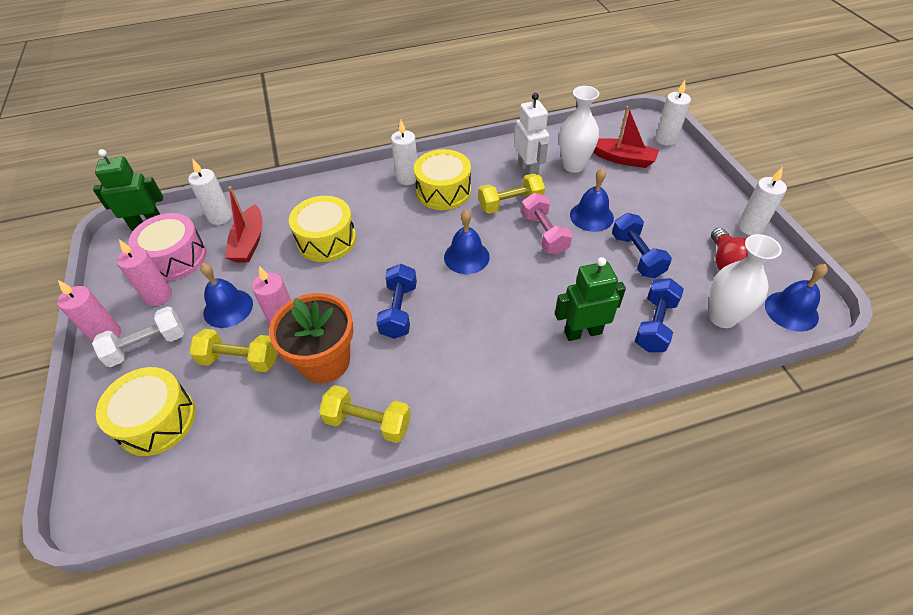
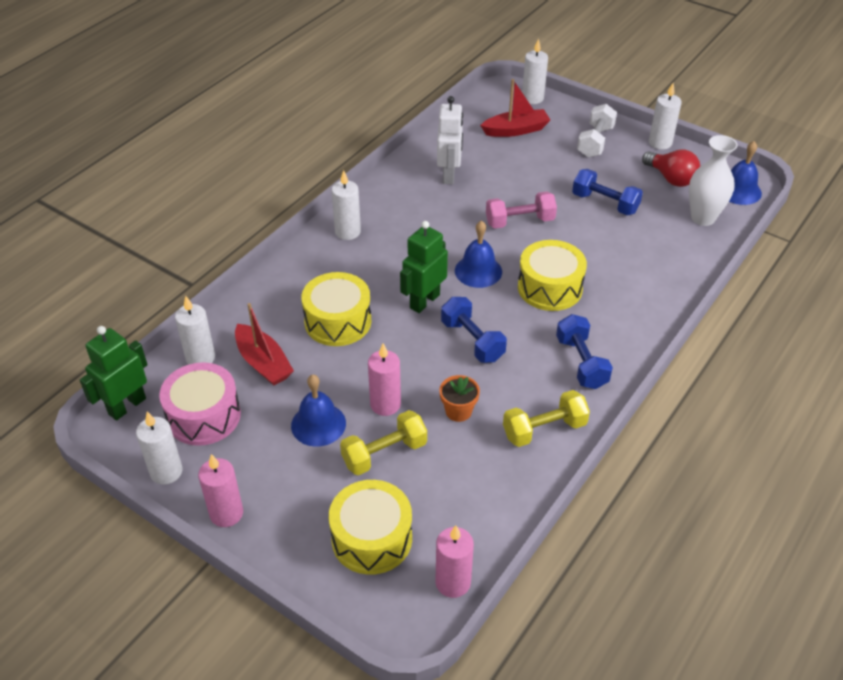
camera: 40 degrees left, 5 degrees down
white dumbbell [92,306,184,367] -> white dumbbell moved to [577,104,617,158]
pink candle [117,240,172,306] -> pink candle moved to [436,525,474,598]
orange flower pot [269,293,354,383] -> orange flower pot [439,375,480,422], size x0.51
yellow drum [414,149,471,210] -> yellow drum moved to [518,240,587,311]
yellow dumbbell [478,173,545,214] -> none
white robot [514,93,549,175] -> white robot turned 60 degrees clockwise [437,96,463,184]
pink dumbbell [521,193,573,255] -> pink dumbbell turned 45 degrees counterclockwise [486,191,557,229]
green robot [555,257,626,341] -> green robot moved to [400,221,448,313]
white vase [559,86,599,173] -> none
blue bell [570,168,614,232] -> none
blue dumbbell [635,278,684,352] -> blue dumbbell moved to [556,314,613,389]
none -> white candle [136,411,183,485]

